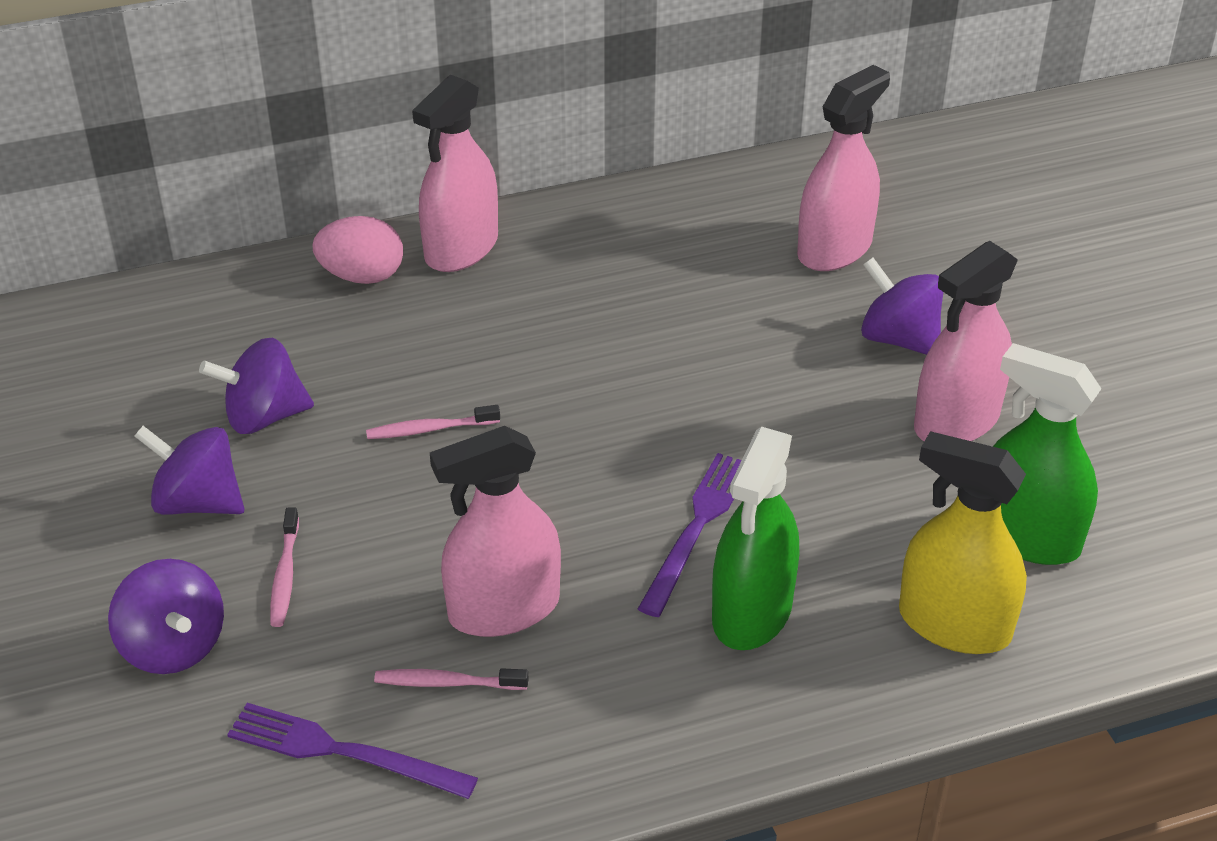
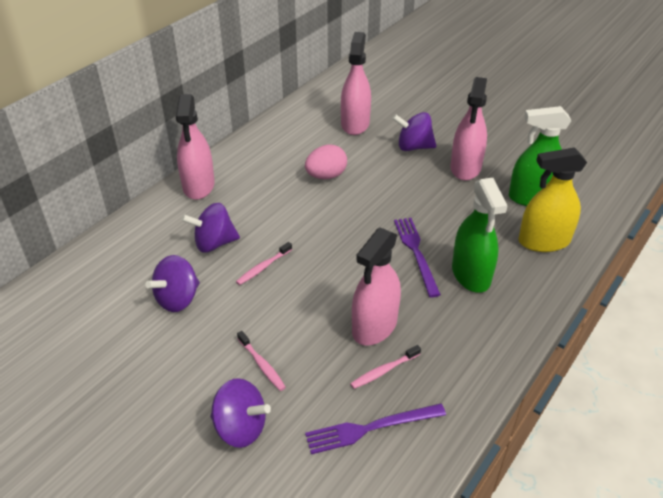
camera: 35 degrees left, 0 degrees up
purple spinning top [134,426,244,515] -> purple spinning top moved to [181,203,240,253]
pink egg [313,216,403,284] -> pink egg moved to [305,145,347,179]

